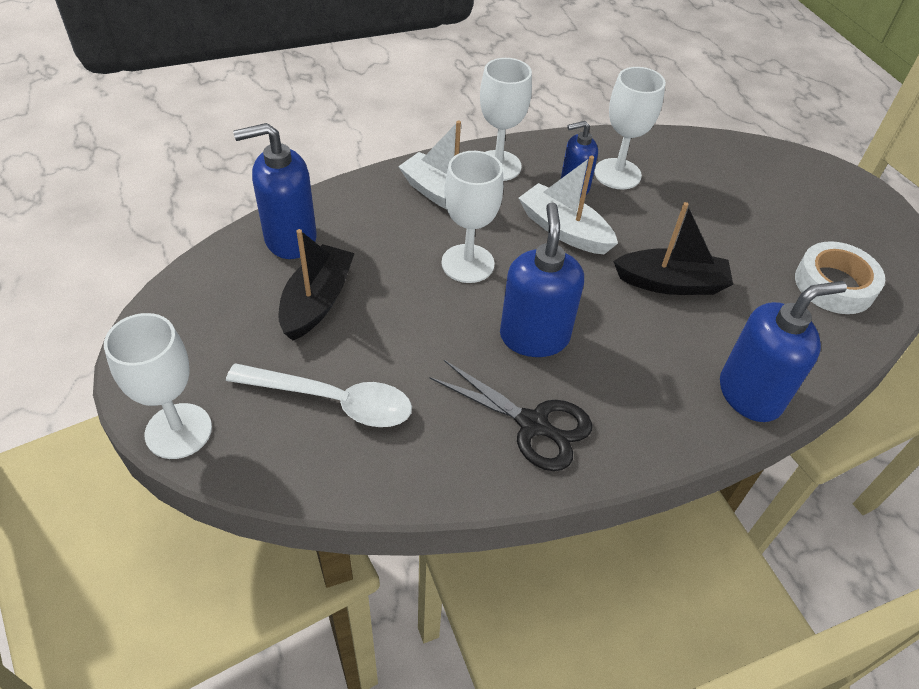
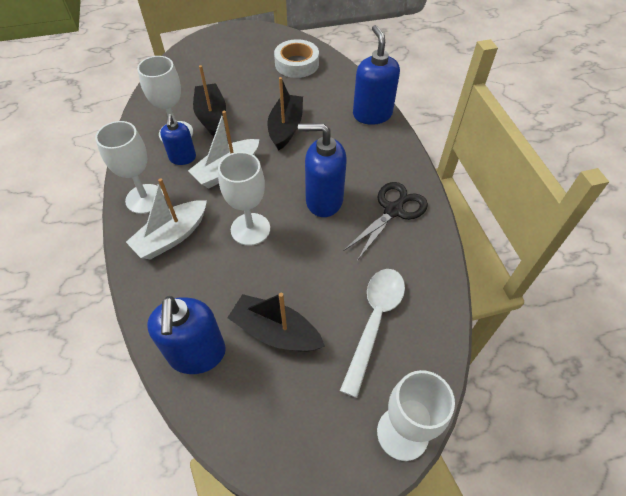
camera: 80 degrees left, 5 degrees up
none -> black boat [193,65,226,136]

